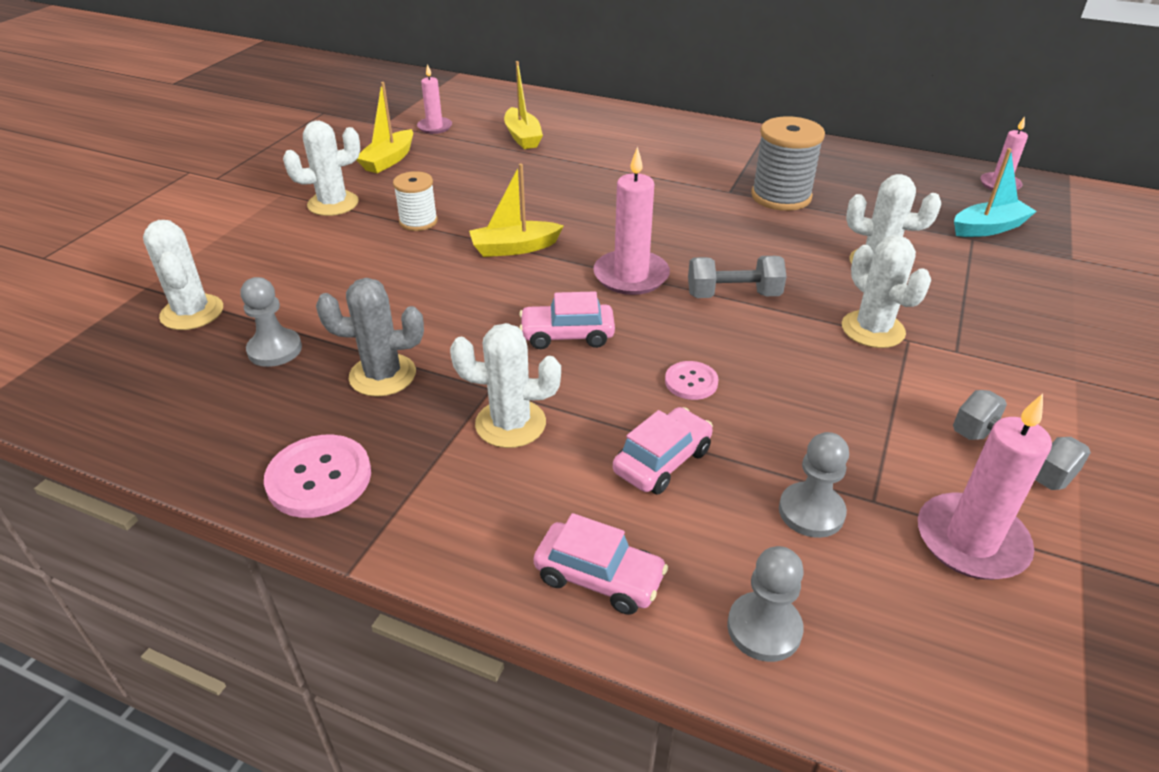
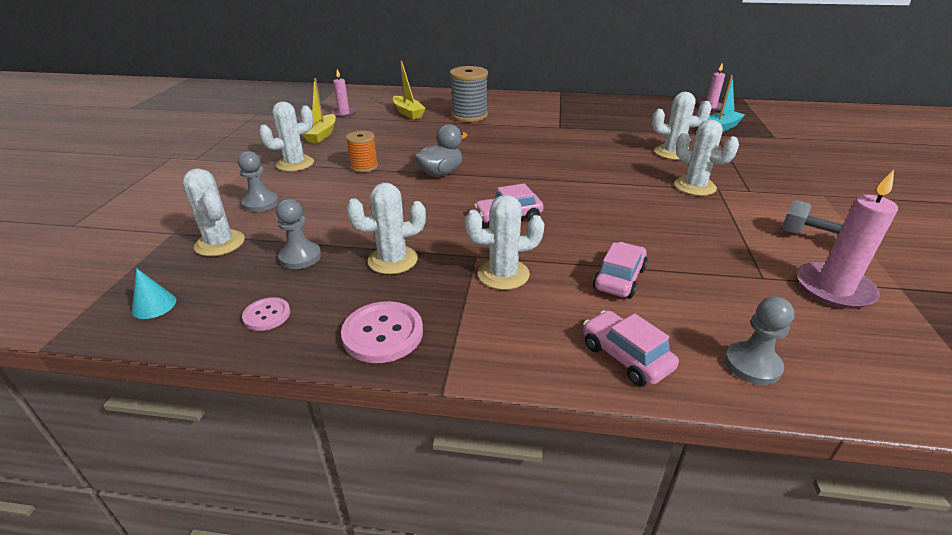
camera: 15 degrees left, 5 degrees down
grey cactus [316,278,424,397] -> white cactus [346,183,426,274]
white spool [393,171,438,231] -> orange spool [346,131,378,172]
yellow boat [469,163,564,257] -> grey duck [415,124,467,177]
pink car [533,513,668,615] -> pink car turned 135 degrees counterclockwise [583,310,679,386]
pink candle [593,146,670,295] -> none
pink button [665,361,719,400] -> pink button moved to [242,297,290,331]
grey dumbbell [688,256,787,298] -> none
grey spool [751,116,825,211] -> grey spool moved to [450,66,488,122]
grey pawn [779,432,849,538] -> grey pawn moved to [238,151,279,212]
none -> turquoise cone [132,268,176,319]

